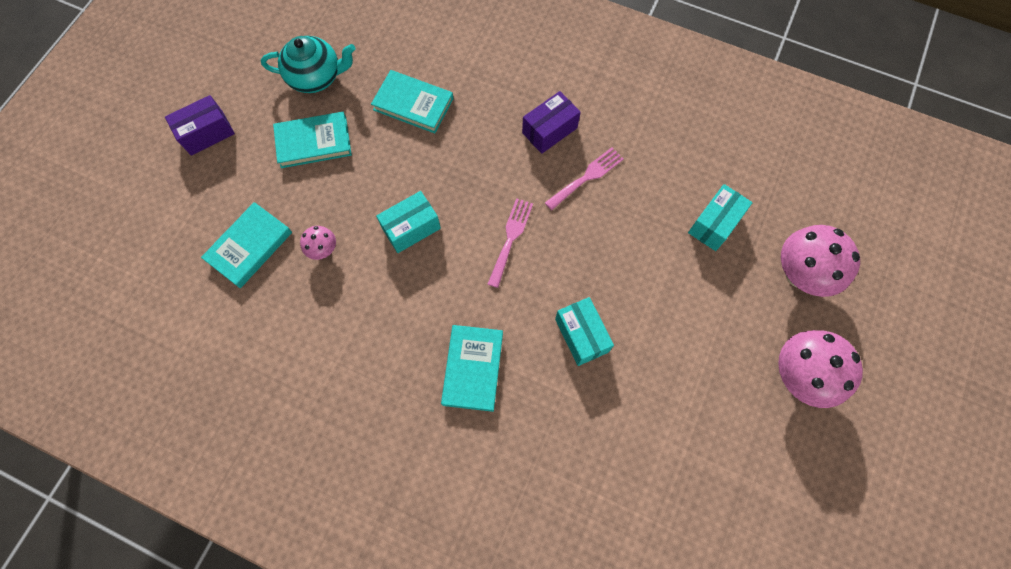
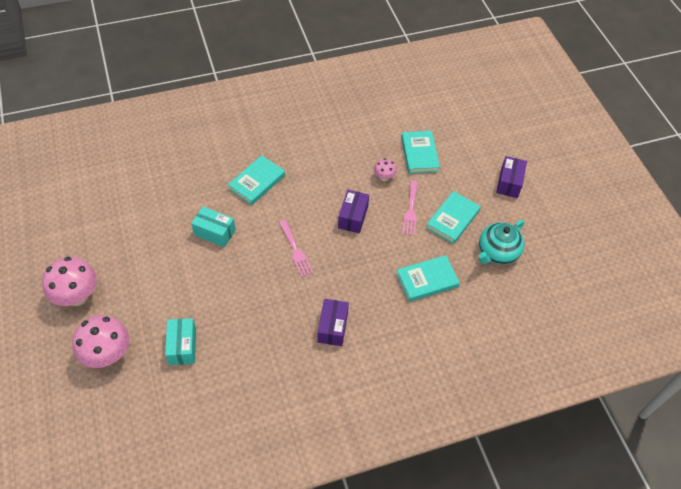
camera: 135 degrees right, 15 degrees down
turquoise box [376,191,441,253] -> purple box [338,190,369,233]
turquoise book [441,325,503,412] -> turquoise book turned 75 degrees clockwise [228,155,285,205]
pink fork [545,147,624,210] -> pink fork moved to [402,181,418,236]

